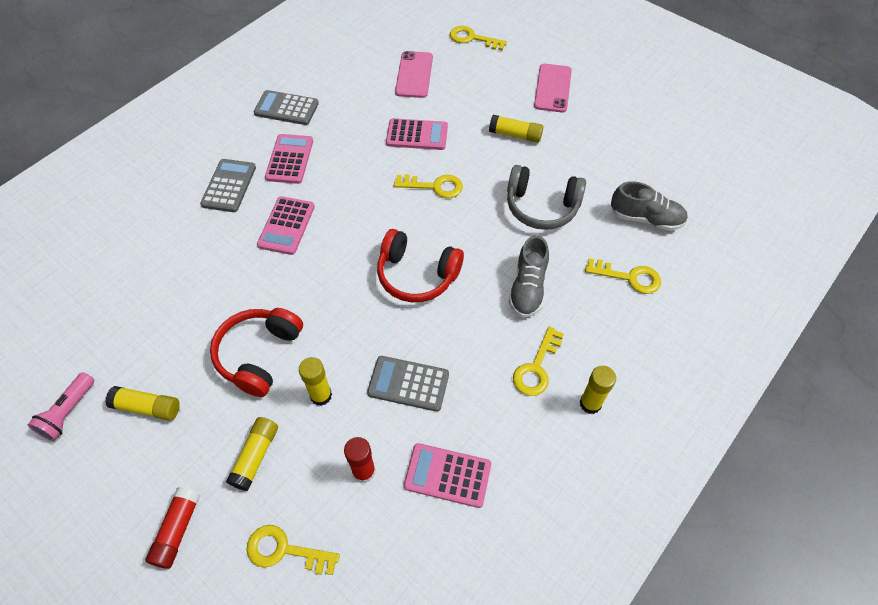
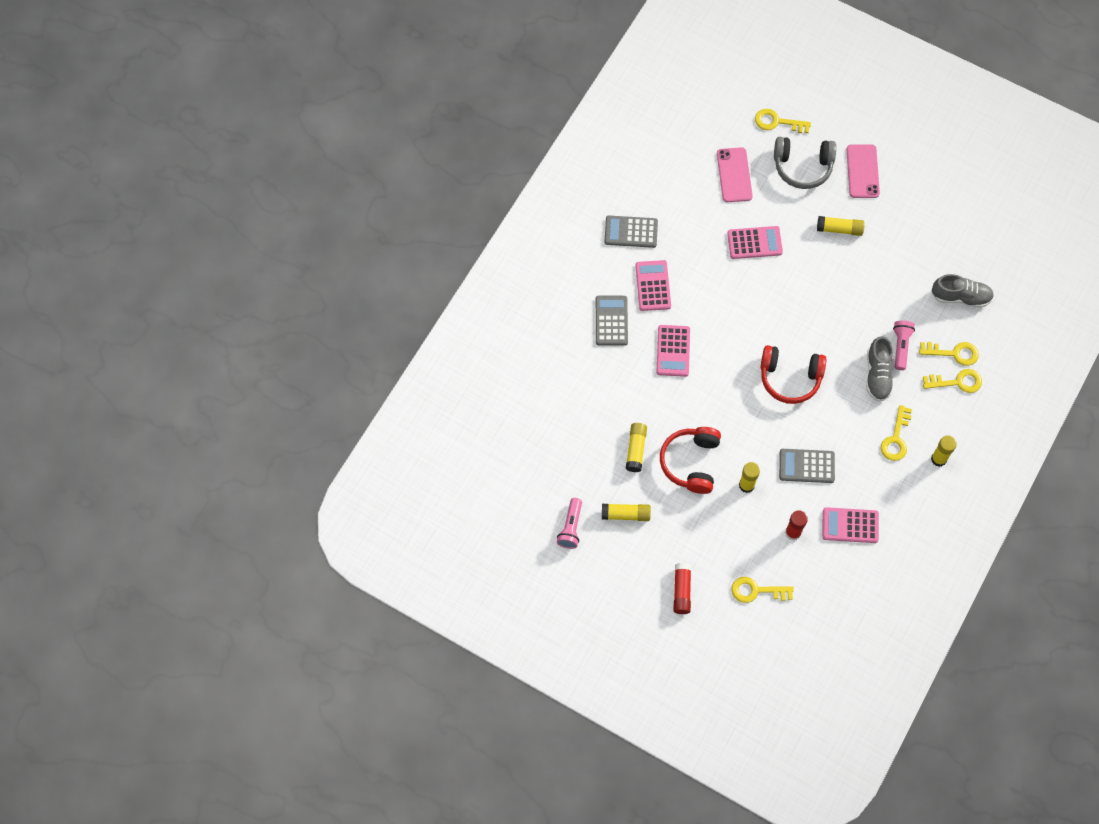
camera: 10 degrees left, 10 degrees up
yellow glue stick [226,417,278,491] -> yellow glue stick moved to [626,423,647,472]
yellow key [394,174,463,198] -> yellow key moved to [923,369,982,393]
grey headphones [507,165,586,230] -> grey headphones moved to [774,137,836,189]
none -> pink flashlight [893,321,915,370]

